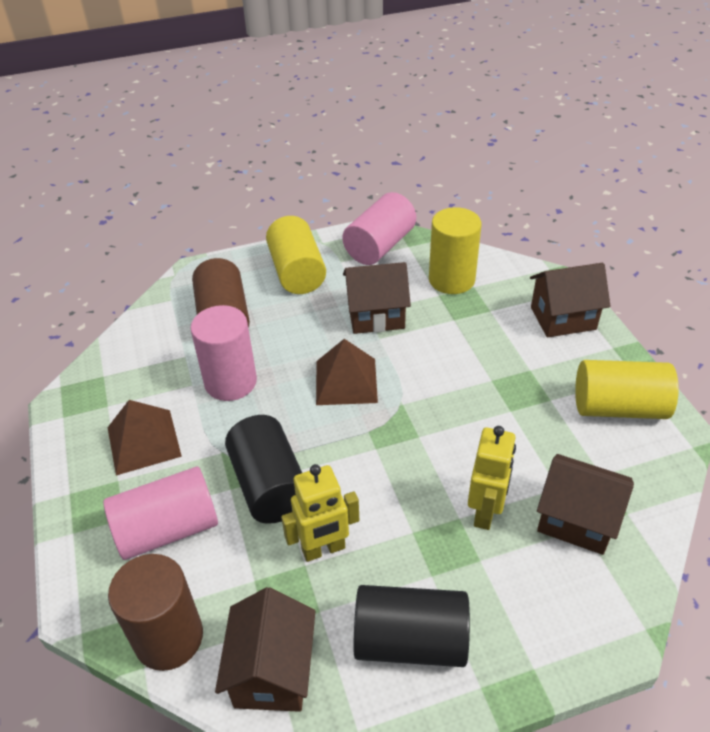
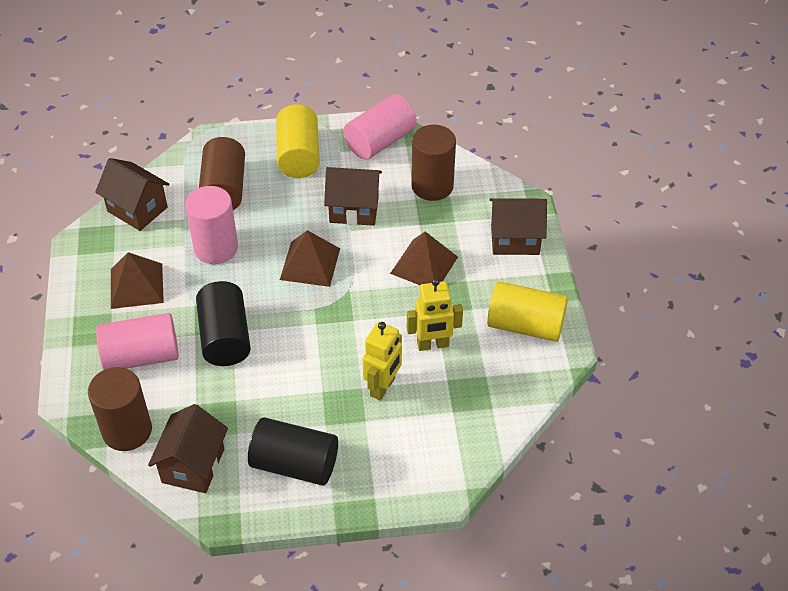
camera: 10 degrees right, 5 degrees up
yellow robot [281,464,359,562] -> yellow robot moved to [407,278,463,351]
yellow cylinder [429,207,482,294] -> brown cylinder [411,125,456,201]
brown house [537,454,634,555] -> brown house moved to [95,158,169,231]
none -> brown pyramid [390,231,458,285]

